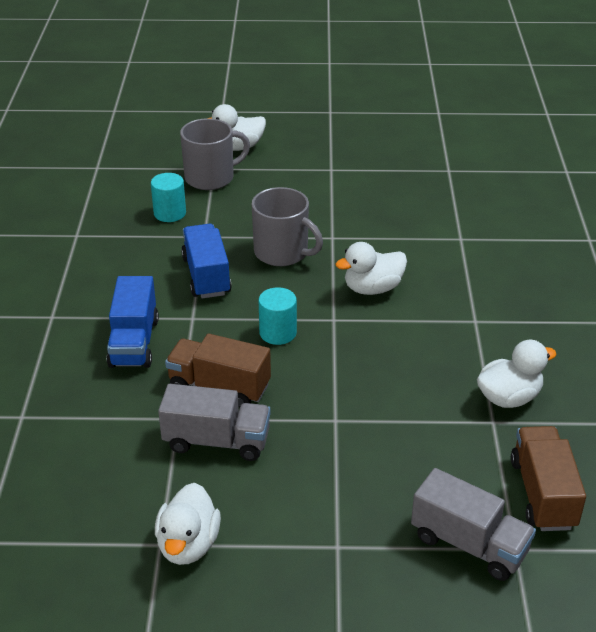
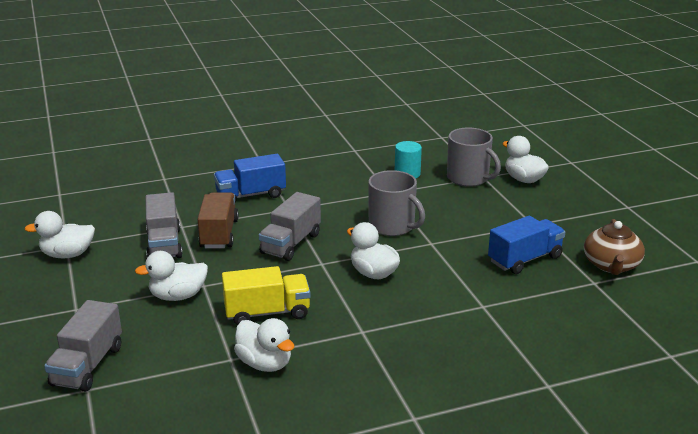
camera: 70 degrees right, 10 degrees down
blue truck [181,224,232,298] -> blue truck moved to [488,216,565,274]
grey mug [252,187,323,266] -> grey mug turned 60 degrees counterclockwise [368,170,425,236]
turquoise cylinder [259,287,297,345] -> grey truck [259,192,321,261]
brown truck [511,426,586,531] -> none
none -> white duck [135,251,208,301]
none -> yellow truck [222,266,311,325]
none -> brown teapot [584,219,645,275]

